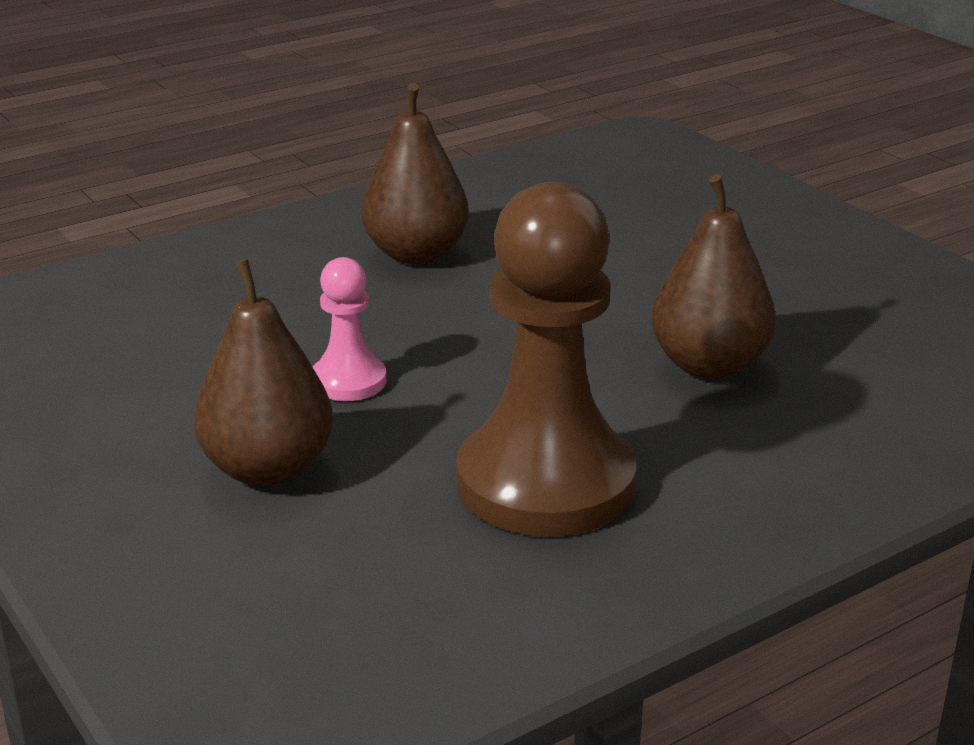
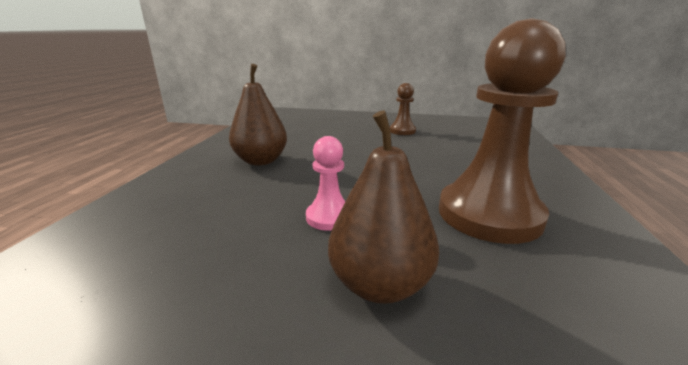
camera: 45 degrees left, 5 degrees down
brown pear [651,174,776,379] -> none
none -> brown pawn [390,83,416,135]

